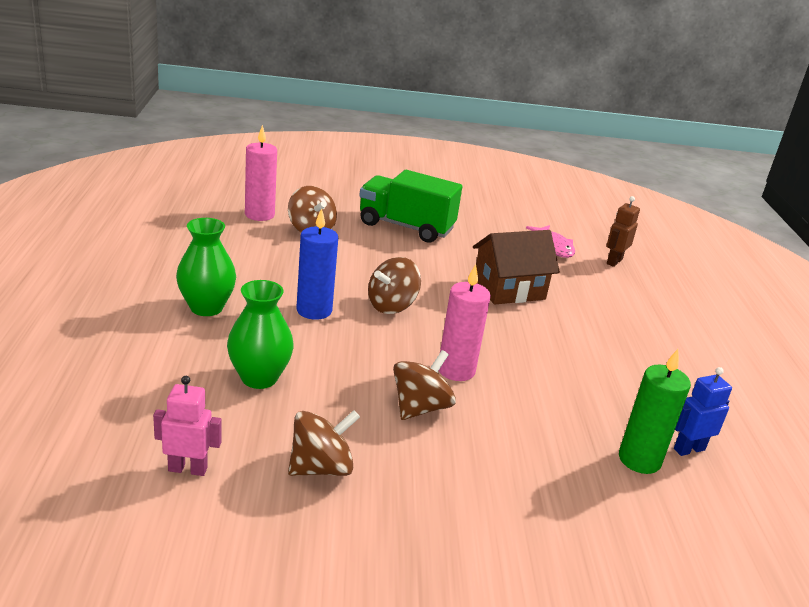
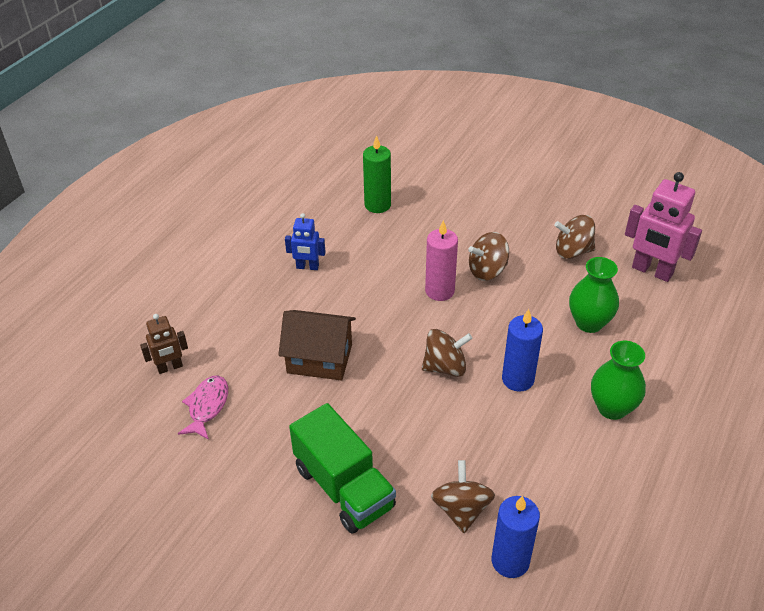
camera: 145 degrees left, 15 degrees up
pink robot [153,376,222,476] -> pink robot [625,172,702,282], size x1.75
pink candle [245,125,277,221] -> blue candle [492,496,540,578]
blue robot [674,367,732,456] -> blue robot moved to [285,213,325,270]

